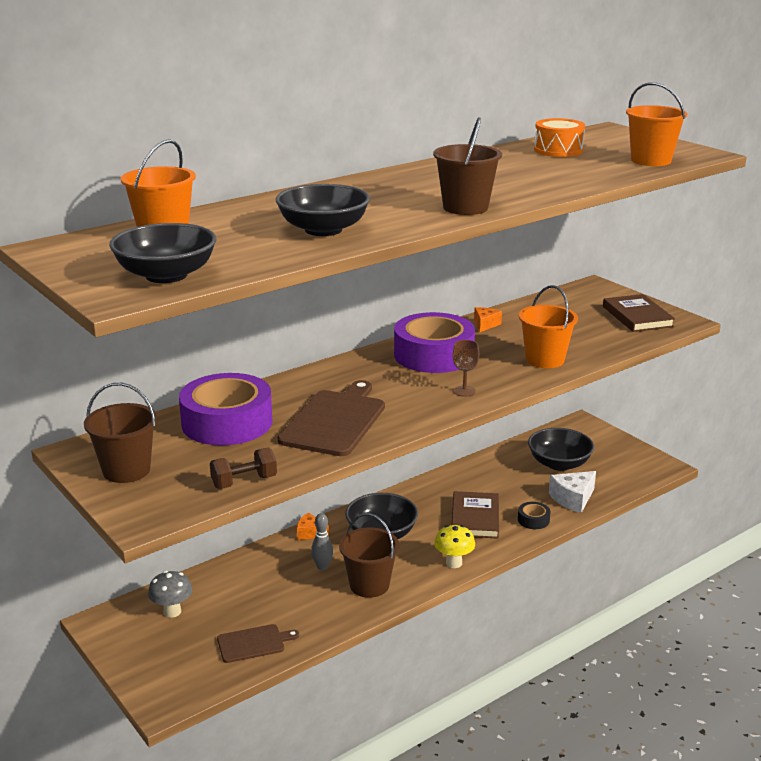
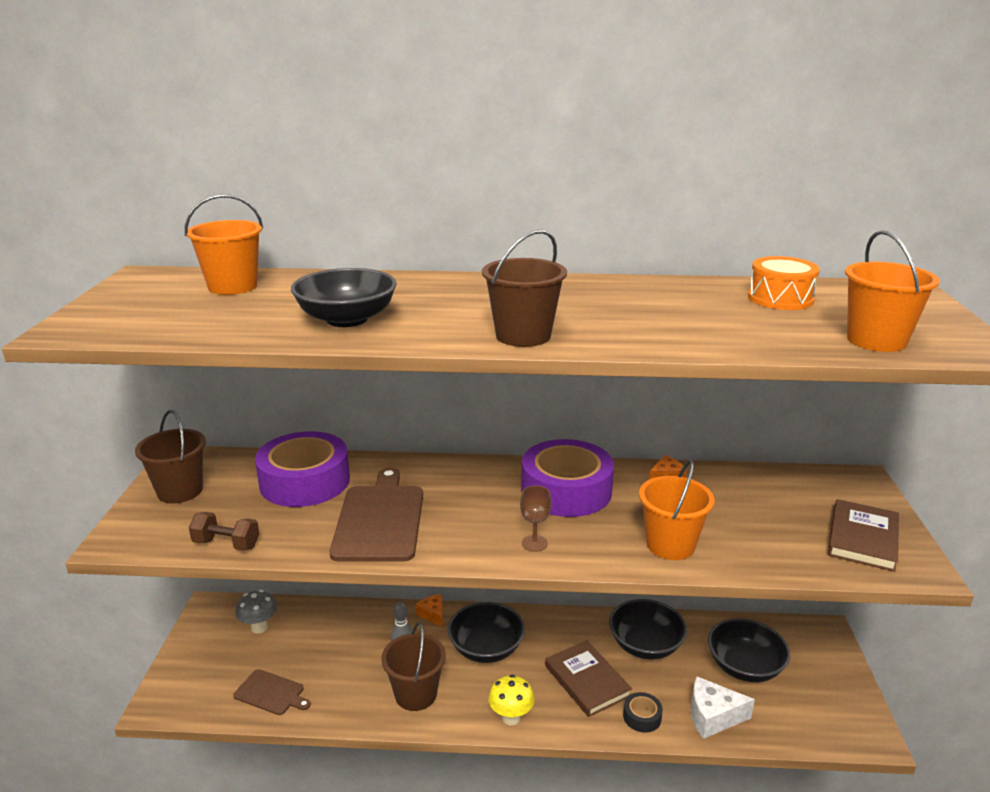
camera: 40 degrees right, 0 degrees up
black bowl [109,223,216,283] -> black bowl moved to [609,599,687,660]
brown cutting board [278,380,385,456] -> brown cutting board turned 60 degrees counterclockwise [330,468,423,561]
brown book [452,491,499,539] -> brown book turned 75 degrees counterclockwise [545,640,632,717]

